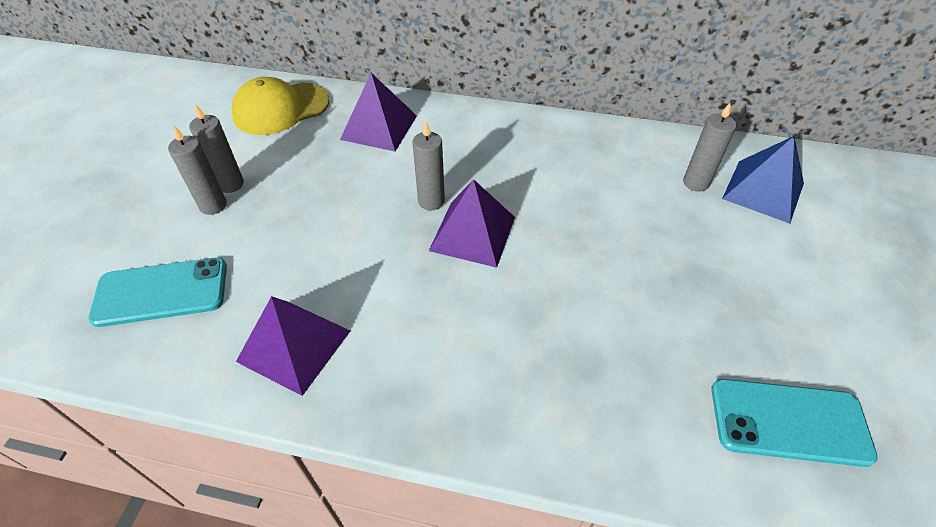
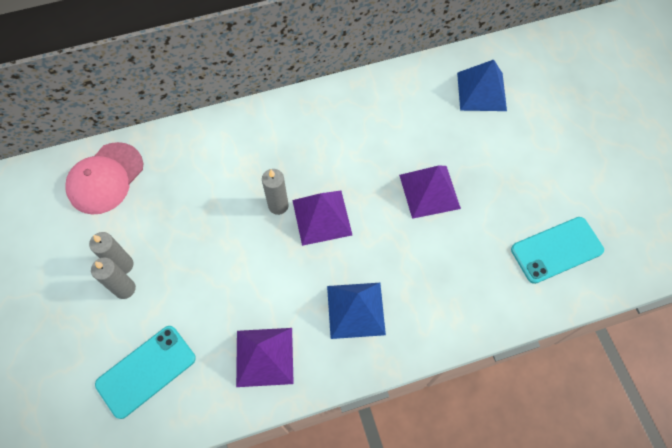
camera: 30 degrees left, 15 degrees up
yellow cap [231,77,329,135] -> pink cap [65,142,143,215]
purple pyramid [340,73,417,152] -> purple pyramid moved to [399,166,461,219]
grey candle [683,103,736,192] -> none
none -> blue pyramid [327,283,386,339]

